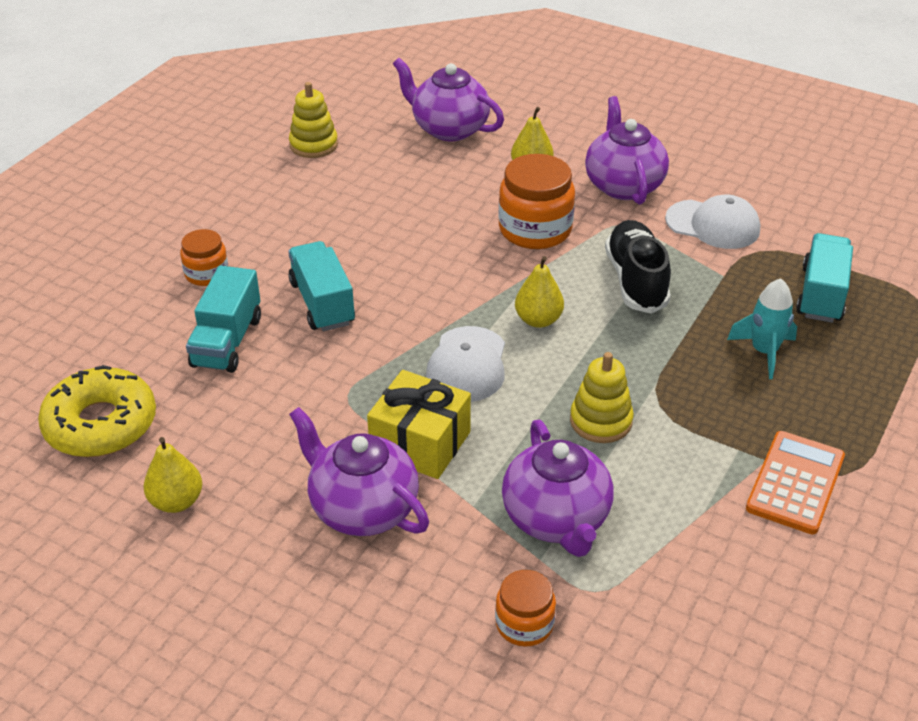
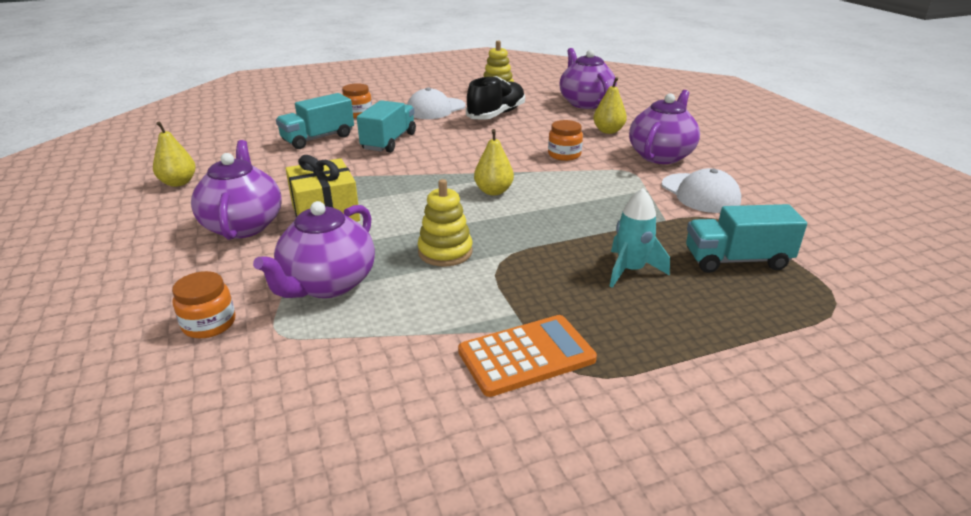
camera: 40 degrees right, 10 degrees down
yellow donut [38,365,156,457] -> none
white cap [426,326,505,402] -> white cap moved to [407,87,466,119]
orange jar [498,154,575,249] -> orange jar [548,120,583,161], size x0.58
black shoe [605,220,671,314] -> black shoe moved to [466,76,525,120]
turquoise truck [796,233,853,323] -> turquoise truck turned 150 degrees counterclockwise [686,204,807,273]

